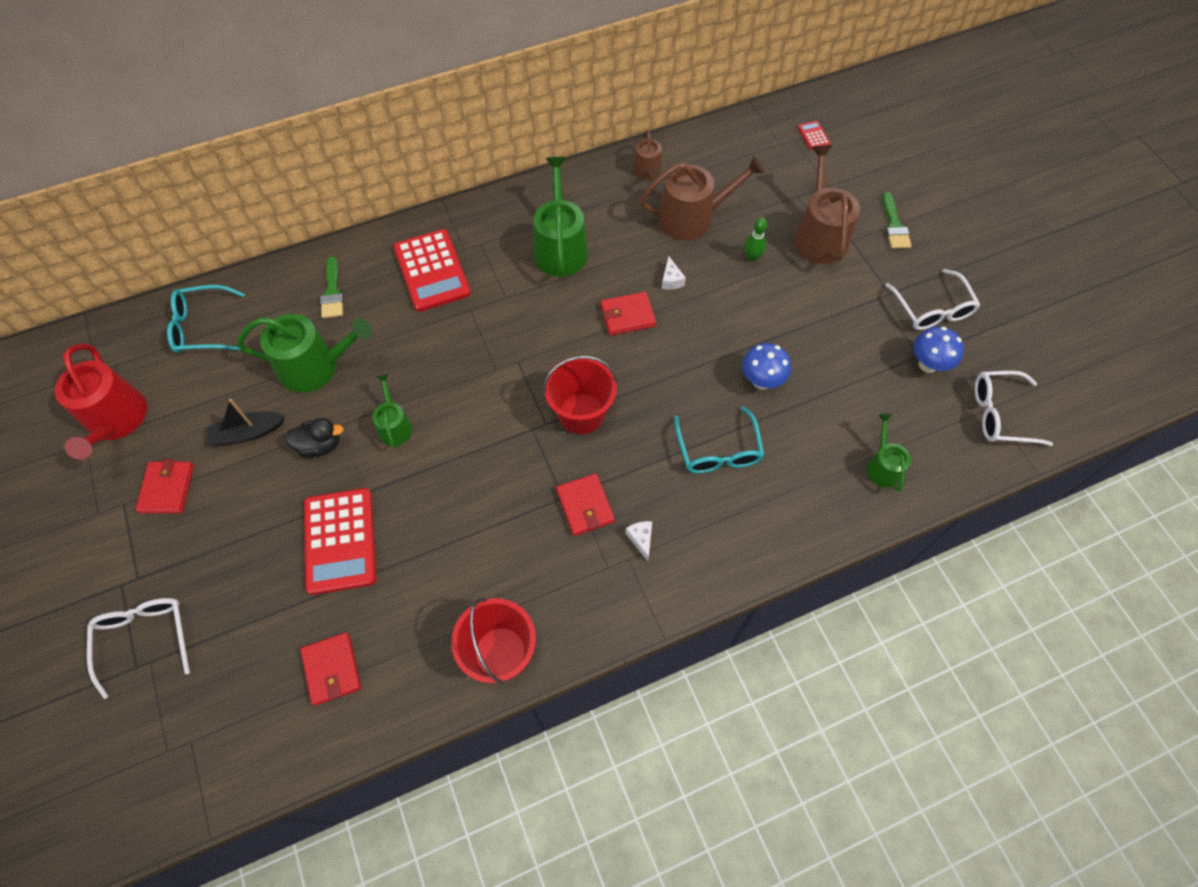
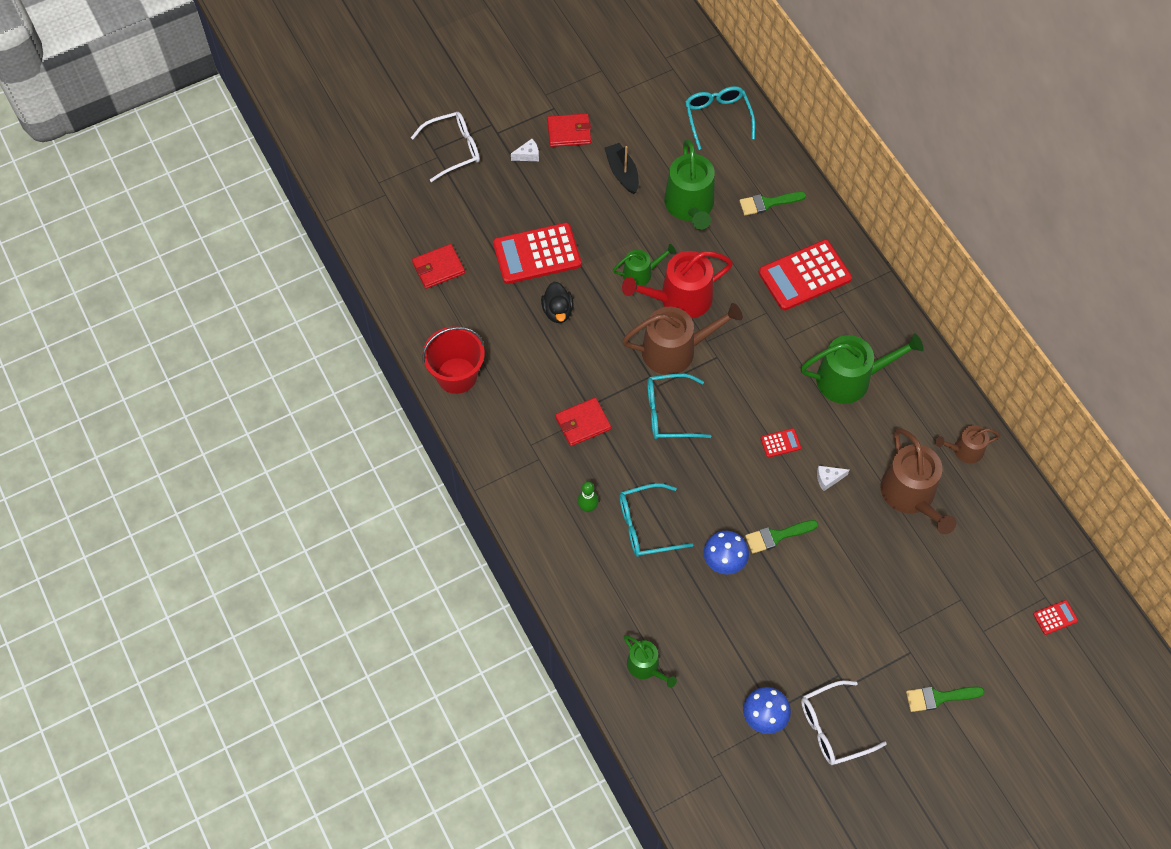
camera: 85 degrees right, 0 degrees up
red watering can [54,343,147,460] -> red watering can moved to [622,251,733,318]
black duck [285,418,344,458] -> black duck moved to [541,282,574,323]
red bucket [543,356,618,434] -> turquoise glasses [647,374,712,439]
red wallet [601,292,656,335] -> red calculator [760,428,801,458]
white cheese [625,521,652,561] -> white cheese moved to [511,139,539,161]
green bowling pin [744,218,767,262] -> green bowling pin moved to [577,482,599,512]
brown watering can [794,145,860,264] -> brown watering can moved to [622,303,743,375]
green watering can [867,413,911,492] -> green watering can turned 60 degrees clockwise [623,635,677,688]
white glasses [975,371,1053,446] -> none
none -> green brush [745,520,818,554]

